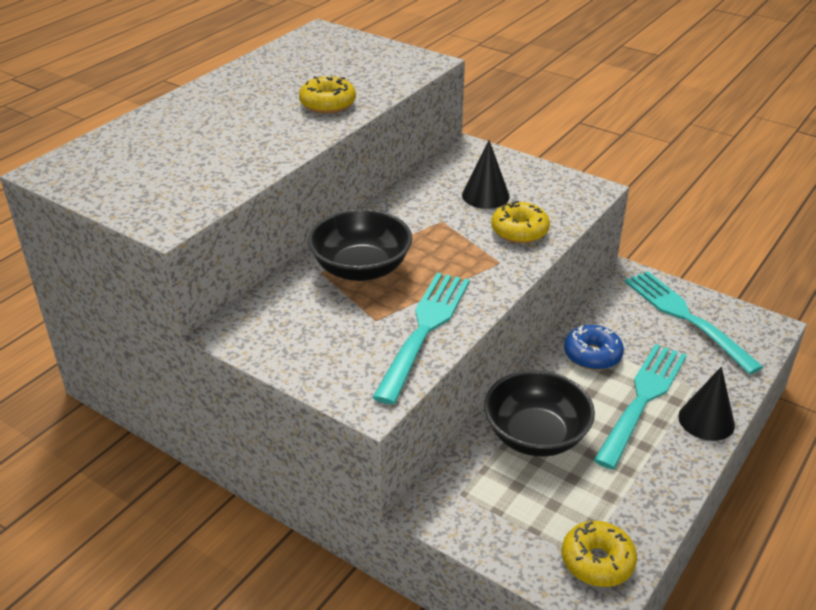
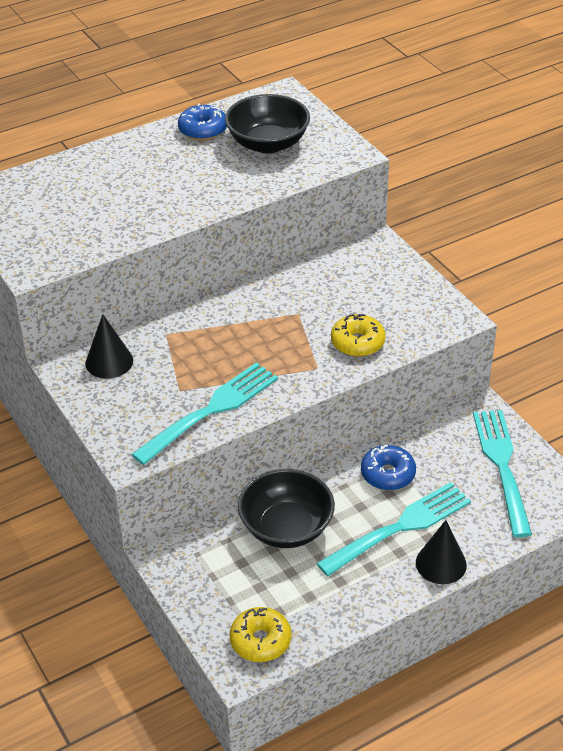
camera: 25 degrees right, 5 degrees up
yellow donut [299,76,356,114] -> none
black bowl [308,209,412,281] -> black bowl moved to [225,94,310,153]
black cone [462,140,510,209] -> black cone moved to [85,314,133,378]
none -> blue donut [178,103,227,140]

